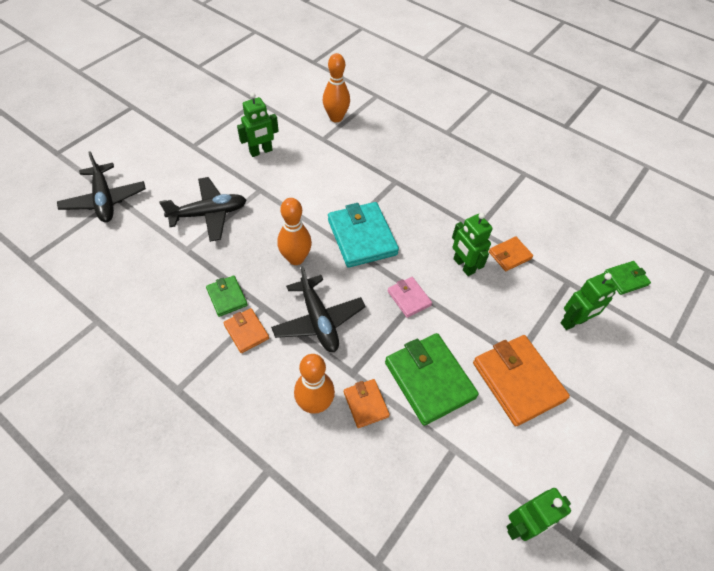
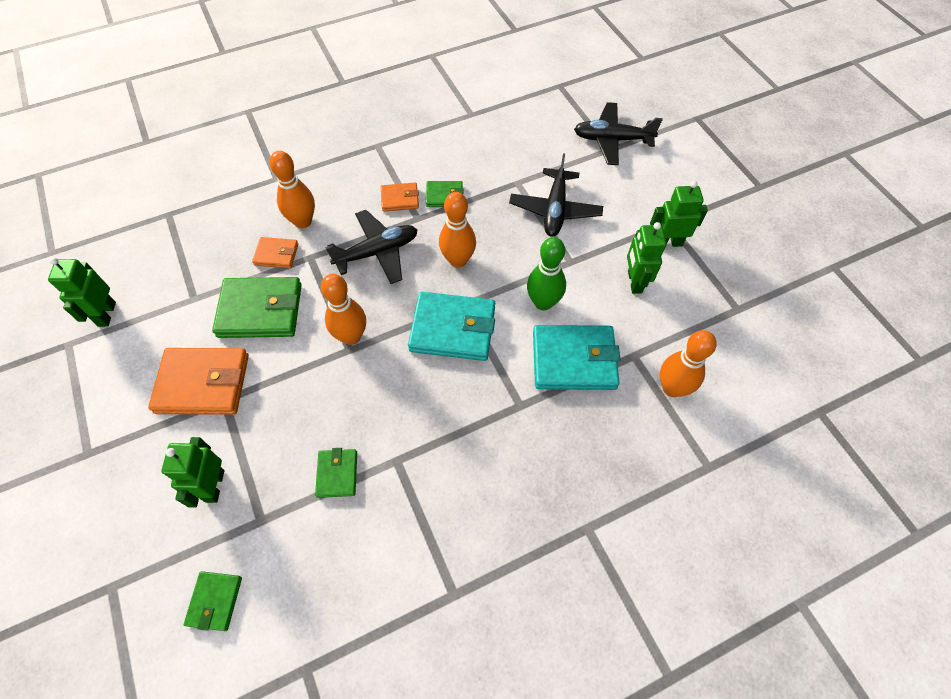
camera: 120 degrees right, 5 degrees up
black plane [271,266,366,352] -> black plane turned 150 degrees clockwise [325,210,417,284]
pink wallet [388,277,432,318] -> orange bowling pin [321,274,366,345]
green robot [452,213,493,276] -> green robot moved to [650,181,708,247]
orange wallet [489,237,533,271] -> green wallet [315,448,357,498]
none -> green bowling pin [527,237,566,311]
none -> turquoise wallet [533,325,620,390]

